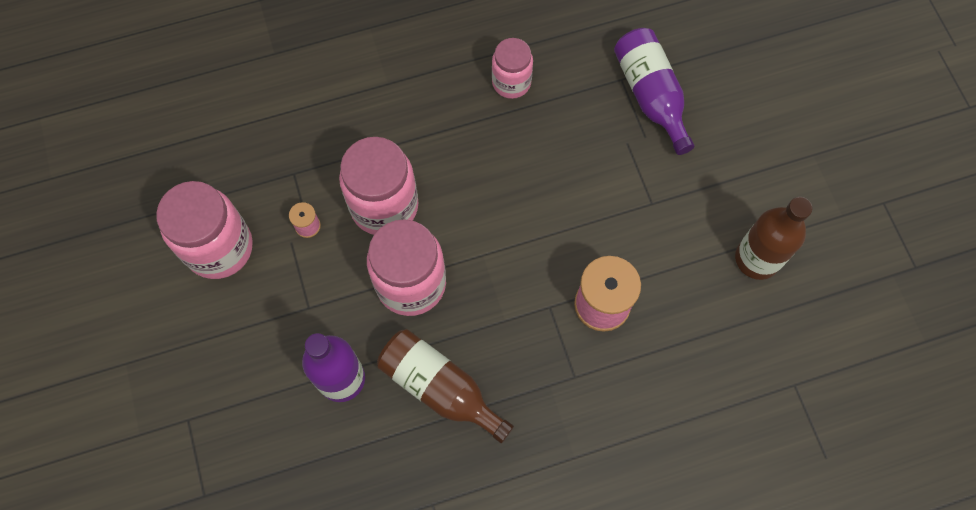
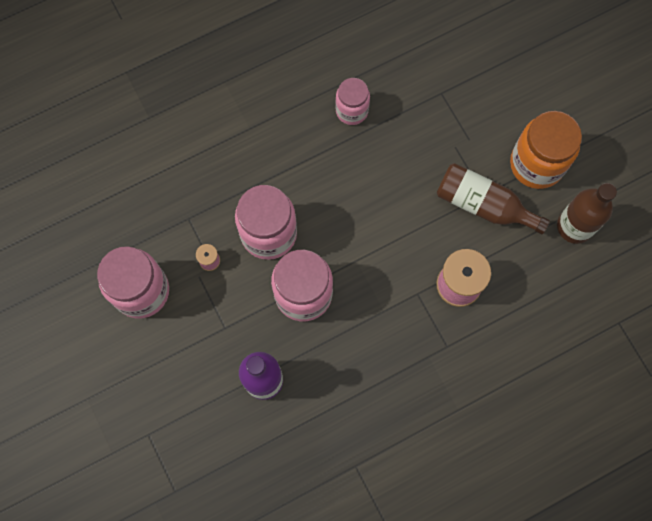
camera: 10 degrees left, 5 degrees up
brown bottle [377,329,514,444] -> brown bottle moved to [437,163,550,235]
purple bottle [614,28,695,155] -> none
none -> orange jar [510,111,582,189]

